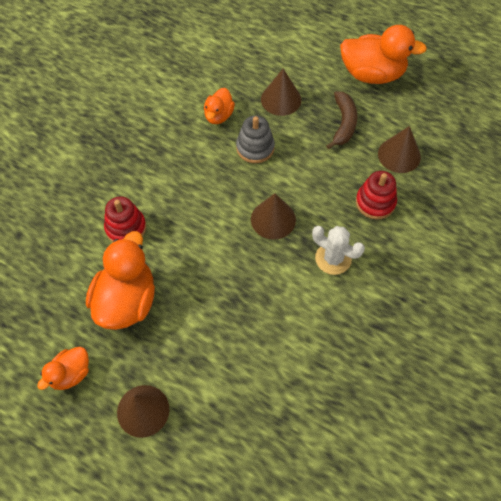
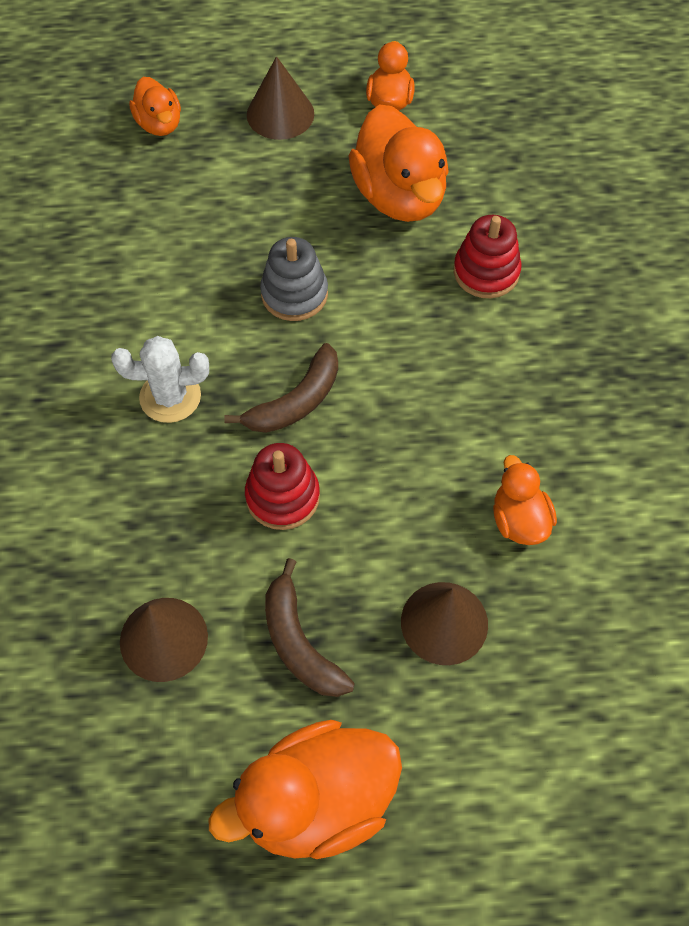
camera: 145 degrees right, 0 degrees up
grey stacking toy [236,115,275,163] -> grey stacking toy moved to [260,237,328,321]
brown cone [251,193,296,240] -> brown banana [224,343,338,433]
red stacking toy [356,171,397,219] -> red stacking toy moved to [245,443,320,530]
none -> orange duck [129,77,181,136]

